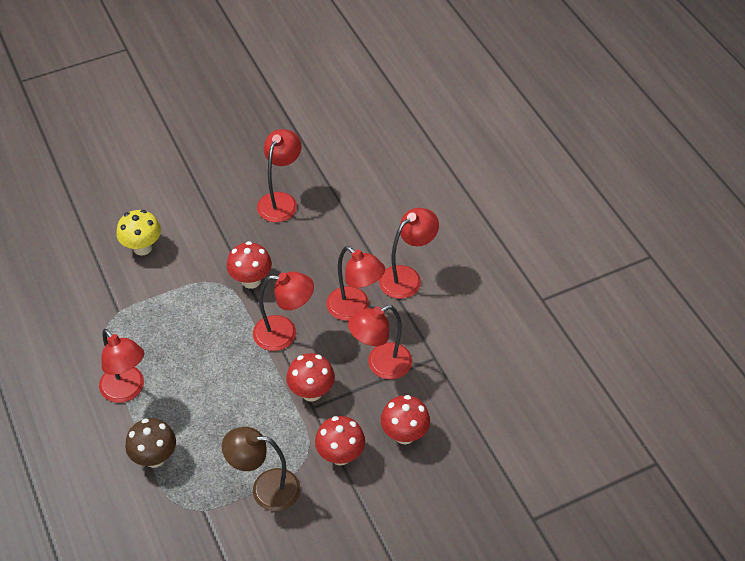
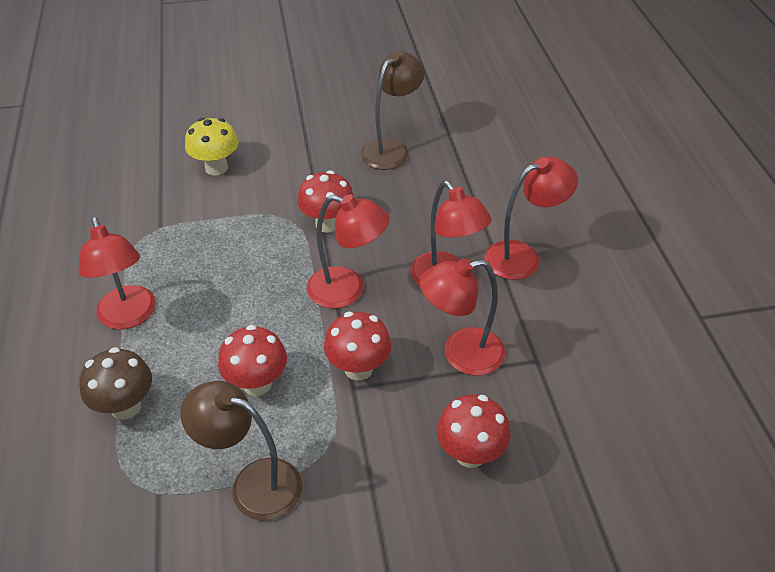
camera: 15 degrees right, 5 degrees down
red lamp [257,129,301,222] -> brown lamp [361,52,425,170]
red mushroom [315,416,365,466] -> red mushroom moved to [218,325,287,396]

